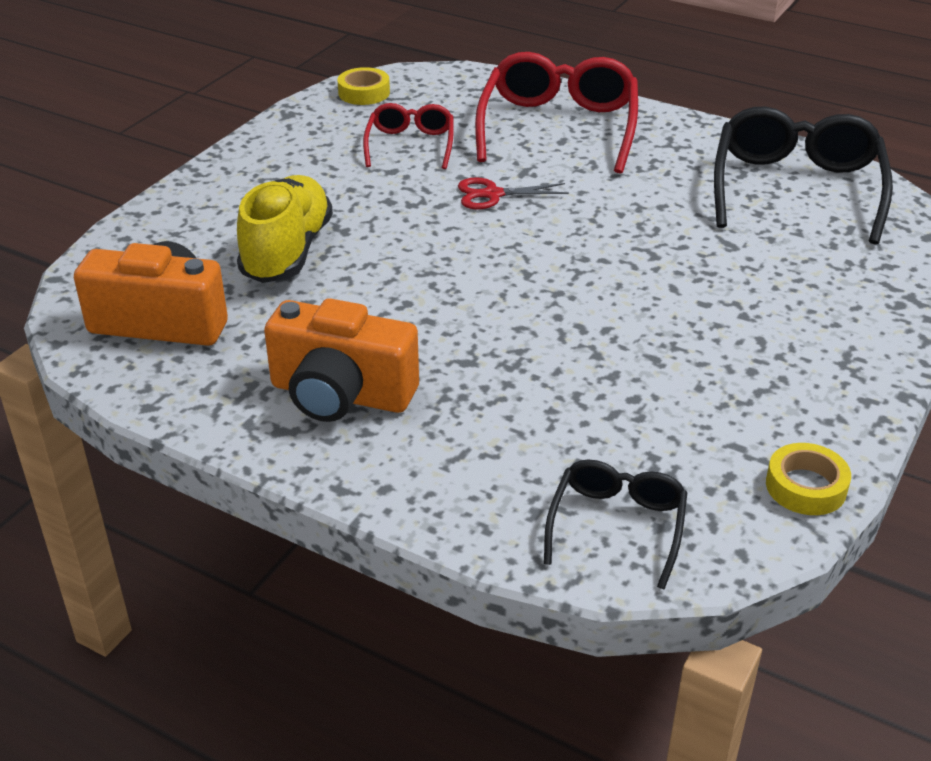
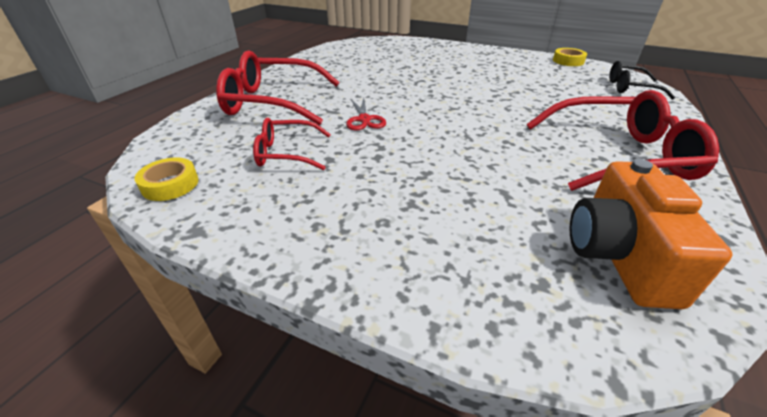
camera: 95 degrees left, 0 degrees up
yellow shoe [237,175,333,283] -> none
orange camera [264,298,419,422] -> red glasses [527,90,719,191]
black glasses [714,107,893,245] -> none

